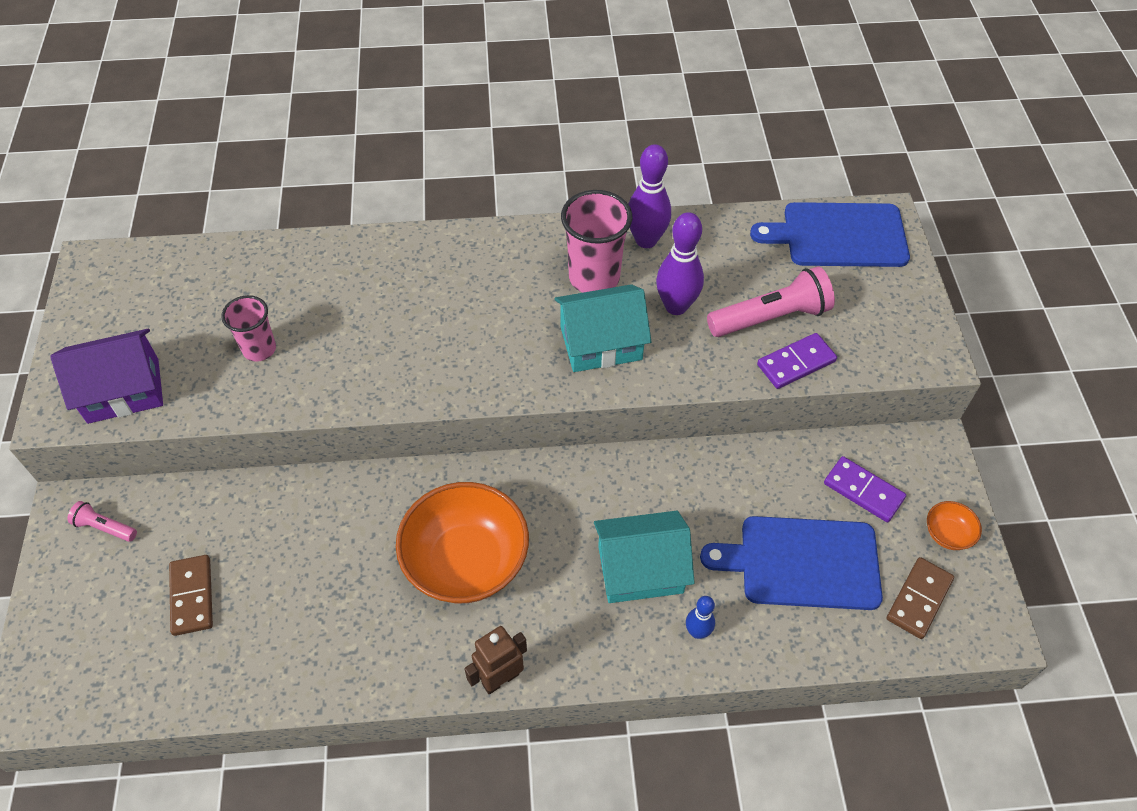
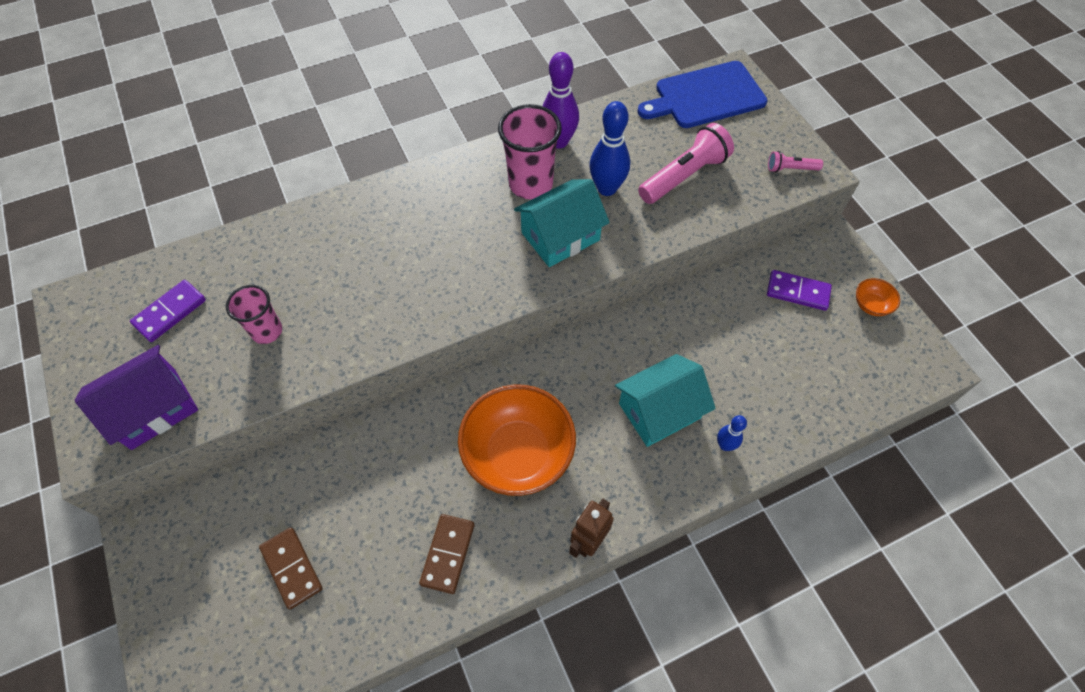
camera: 20 degrees left, 5 degrees up
pink flashlight [67,501,137,542] -> pink flashlight moved to [768,151,823,172]
purple bowling pin [656,212,704,315] -> blue bowling pin [589,101,630,196]
blue cutting board [700,516,883,610] -> none
purple domino [757,333,837,389] -> purple domino moved to [130,280,206,342]
brown domino [886,557,954,639] -> brown domino moved to [419,514,475,594]

